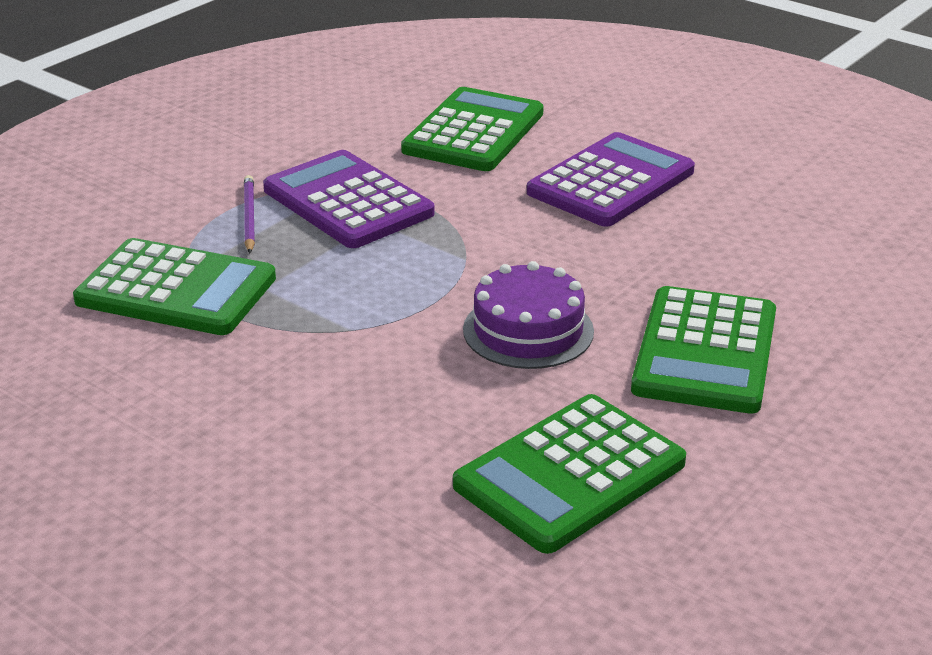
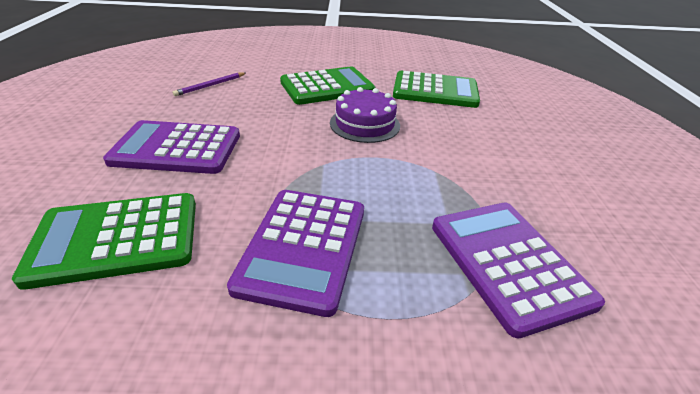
camera: 130 degrees left, 5 degrees up
green calculator [73,238,276,335] -> purple calculator [432,203,605,338]
purple pencil [244,175,255,253] -> purple pencil moved to [173,72,246,96]

